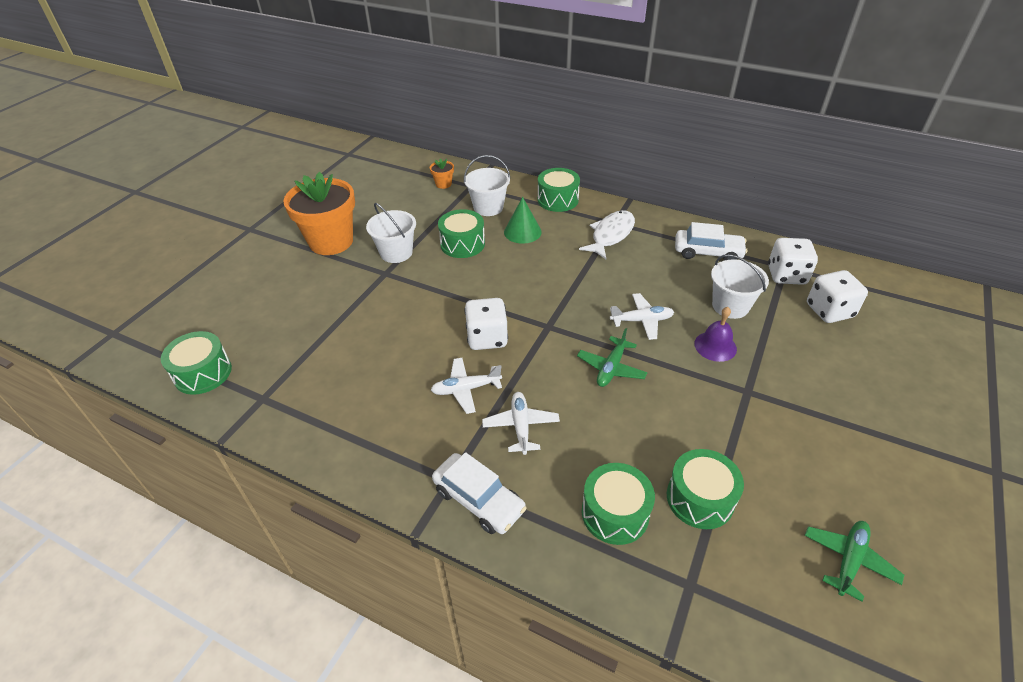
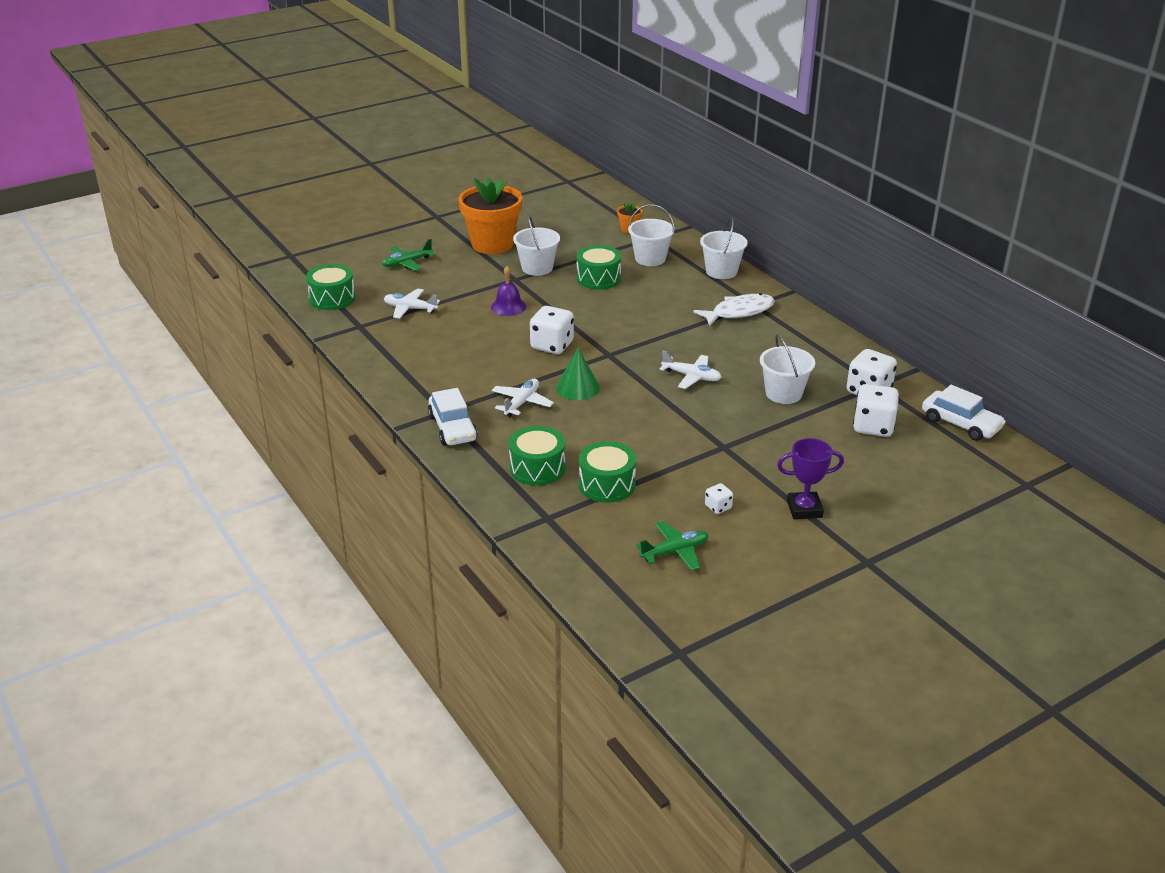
camera: 30 degrees right, 10 degrees down
white plane [431,358,502,414] -> white plane moved to [384,288,440,319]
green cone [504,197,542,244] -> green cone moved to [556,348,600,400]
green drum [537,168,580,212] -> white bucket [700,218,748,279]
green plane [577,328,648,387] -> green plane moved to [382,239,435,271]
white car [675,222,748,261] -> white car moved to [922,385,1006,441]
purple bell [694,307,737,362] -> purple bell moved to [491,266,526,316]
none -> white dice [705,483,733,514]
none -> purple trophy [777,438,844,519]

